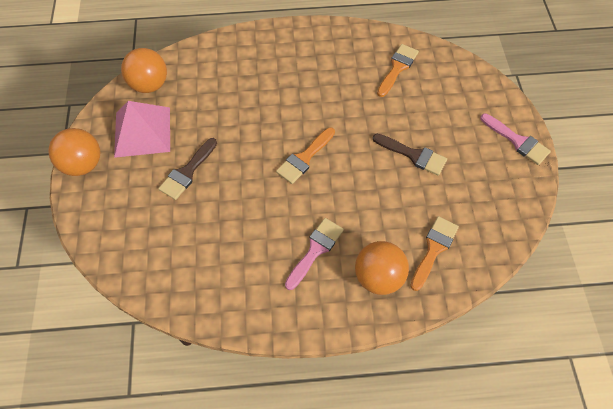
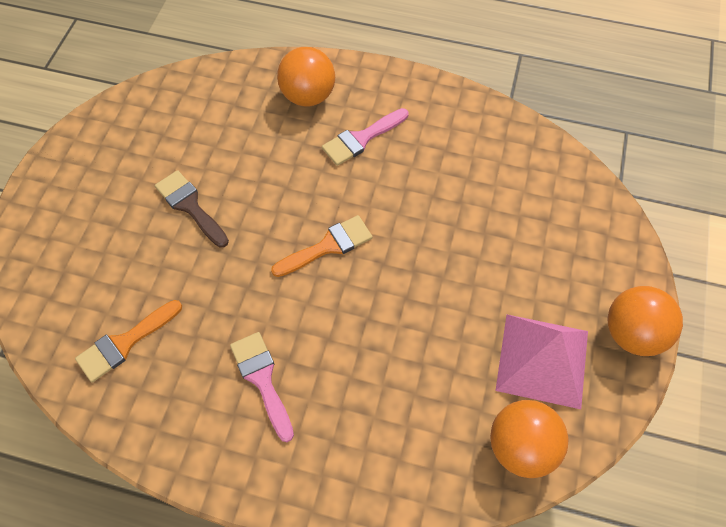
camera: 160 degrees left, 0 degrees up
brown brush [158,138,217,200] -> none
orange brush [410,216,459,291] -> none
pink brush [480,113,551,165] -> pink brush moved to [230,332,294,442]

